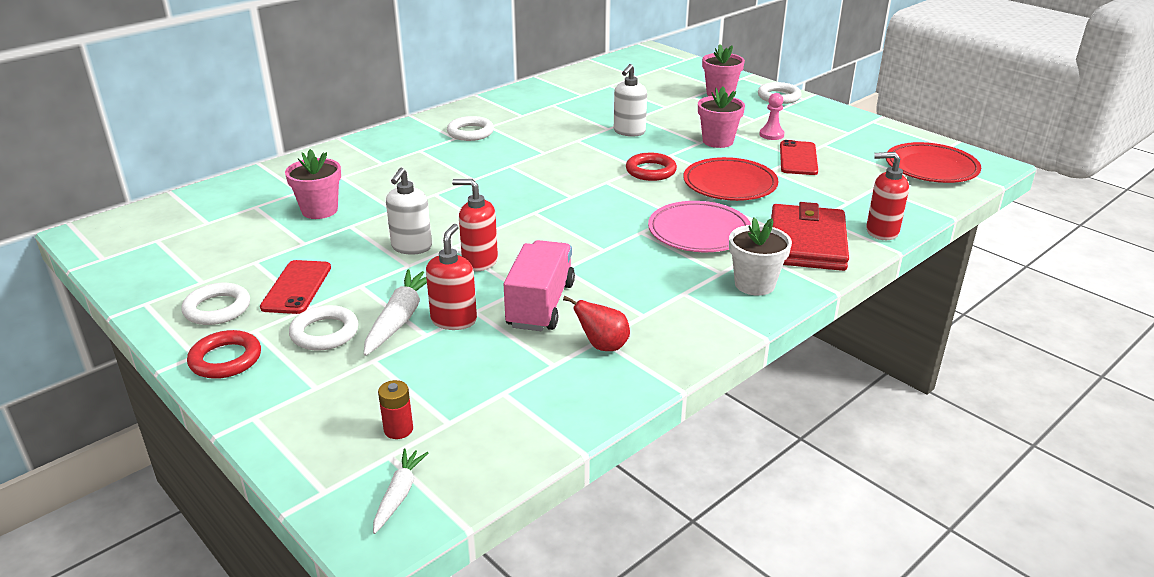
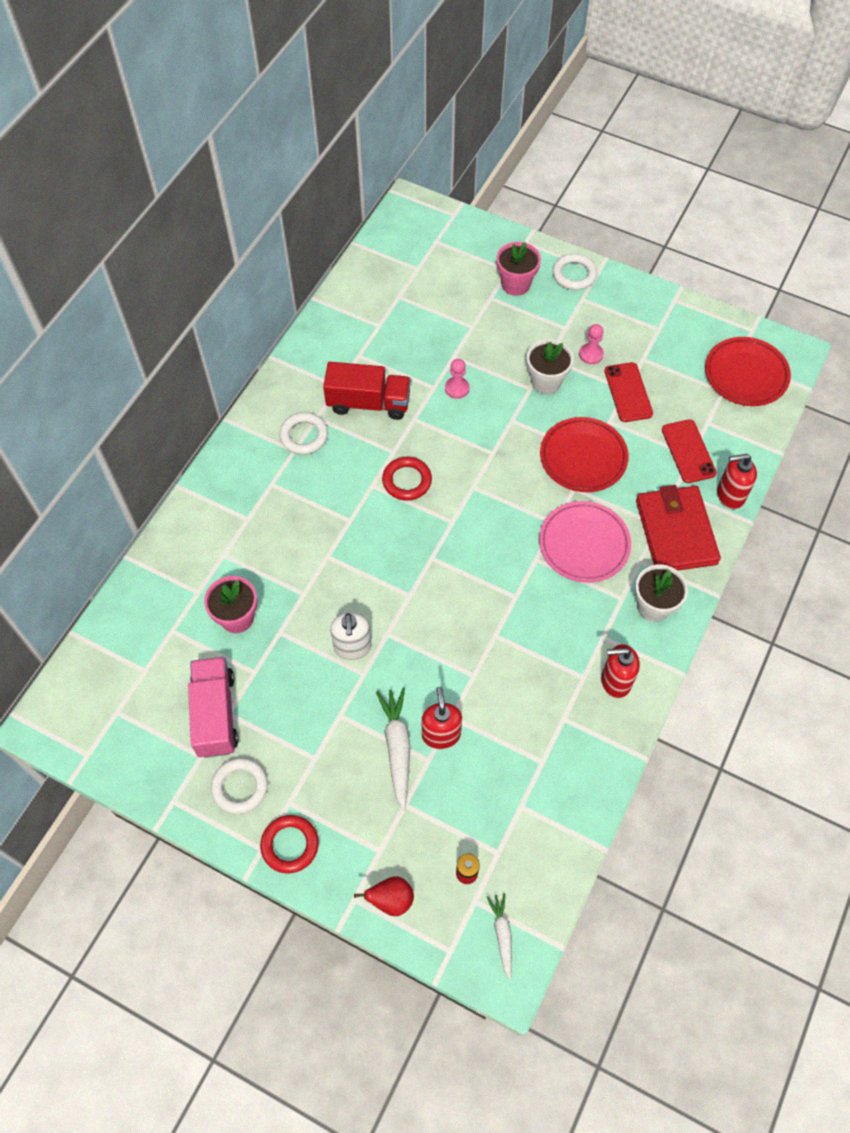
camera: 20 degrees left, 30 degrees up
red phone [260,260,331,314] -> red phone moved to [662,419,717,483]
white ring [289,305,358,351] -> none
red soap dispenser [452,179,498,272] -> red soap dispenser moved to [601,644,640,698]
pink truck [504,240,575,331] -> pink truck moved to [188,657,238,758]
red pear [563,296,630,351] -> red pear moved to [354,876,414,916]
white soap dispenser [614,64,647,137] -> pink pawn [445,359,469,399]
red ring [626,153,677,181] -> red ring moved to [382,456,432,501]
pink flower pot [698,87,745,148] -> white flower pot [527,339,574,394]
none -> red truck [323,362,411,420]

